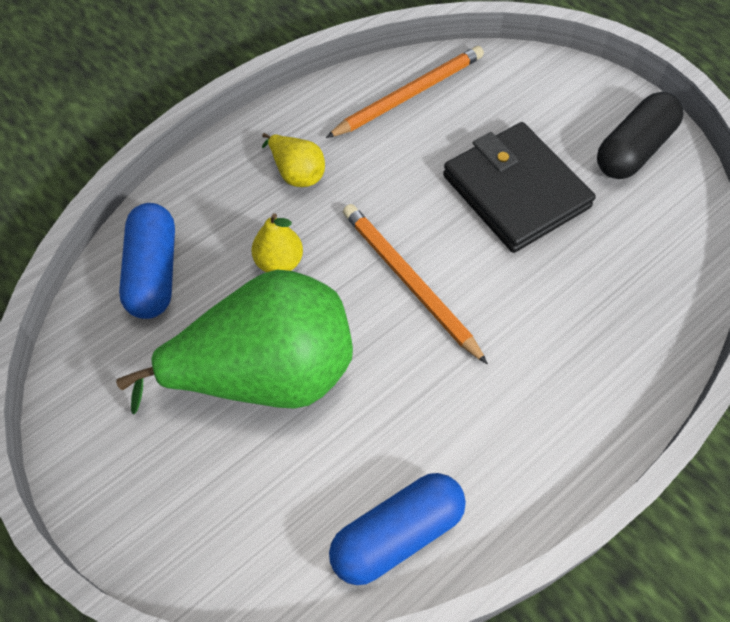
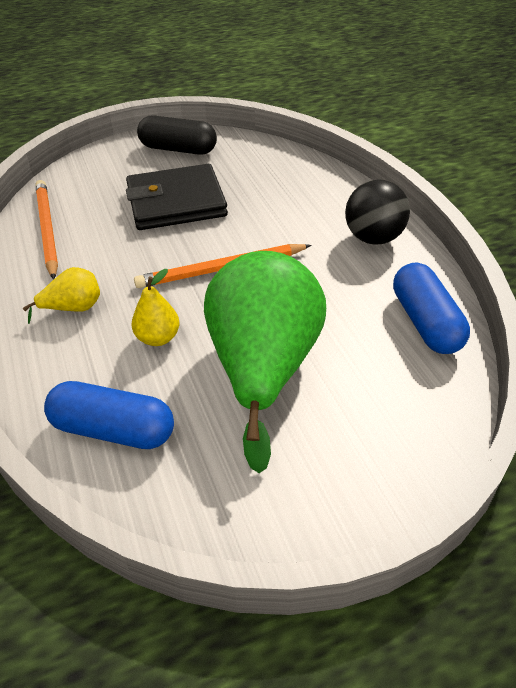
camera: 70 degrees left, 15 degrees down
black capsule [597,92,683,179] -> black capsule turned 45 degrees counterclockwise [137,115,217,155]
none -> black ball [345,179,410,245]

